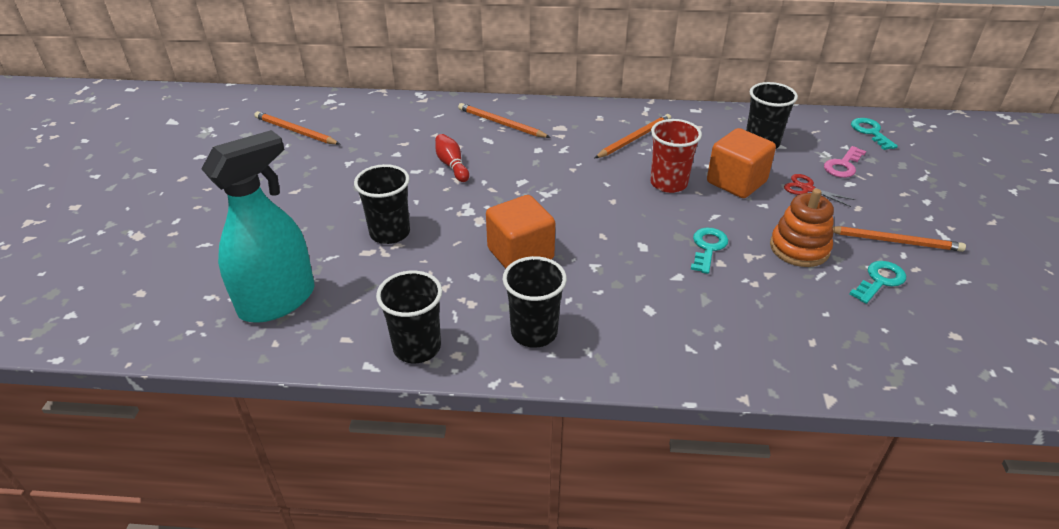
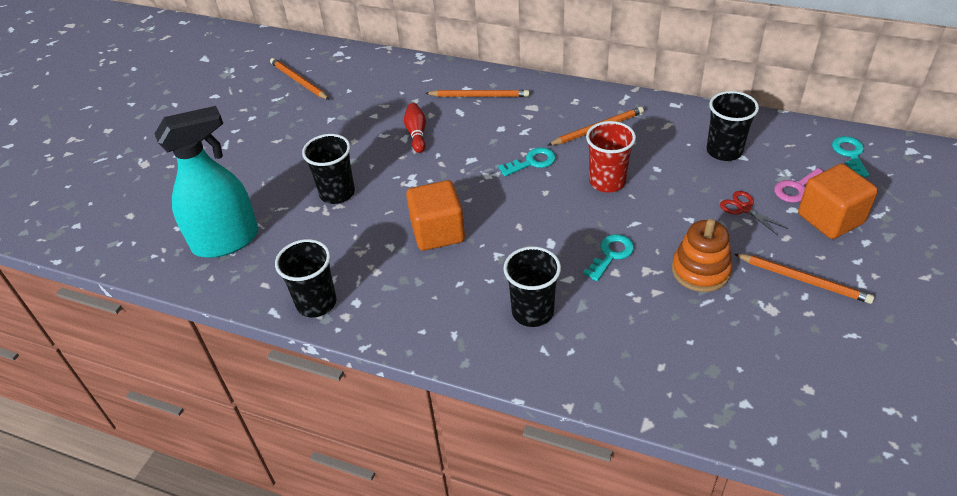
camera: 20 degrees right, 5 degrees up
orange pencil [458,103,551,138] -> orange pencil turned 135 degrees clockwise [425,90,530,97]
black cup [503,256,567,348] -> black cup moved to [503,246,561,327]
orange cube [707,128,776,198] -> orange cube moved to [798,164,878,239]
turquoise key [849,261,906,304] -> turquoise key moved to [498,147,556,176]

